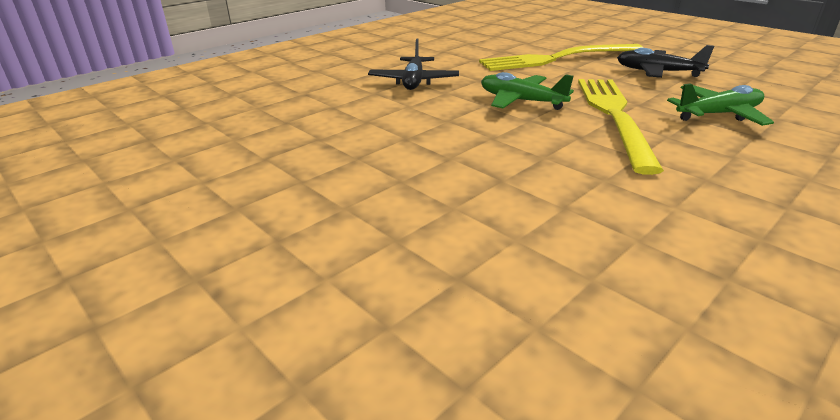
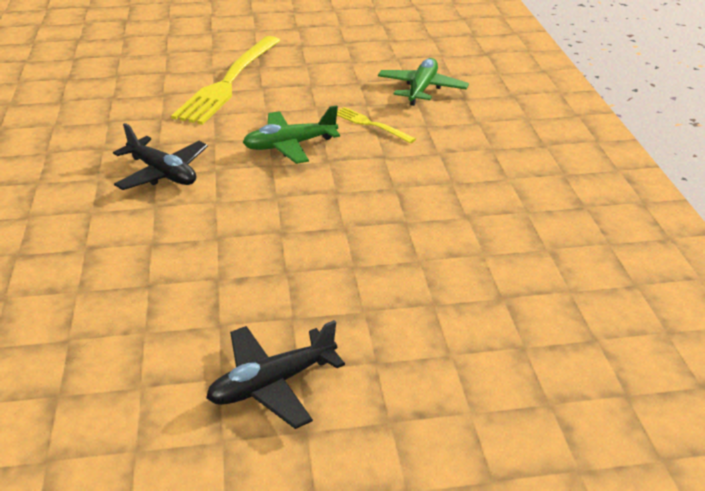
camera: 55 degrees left, 5 degrees up
yellow fork [578,79,664,175] -> yellow fork [337,107,416,143], size x0.47
black plane [617,45,714,78] -> black plane moved to [206,320,345,429]

